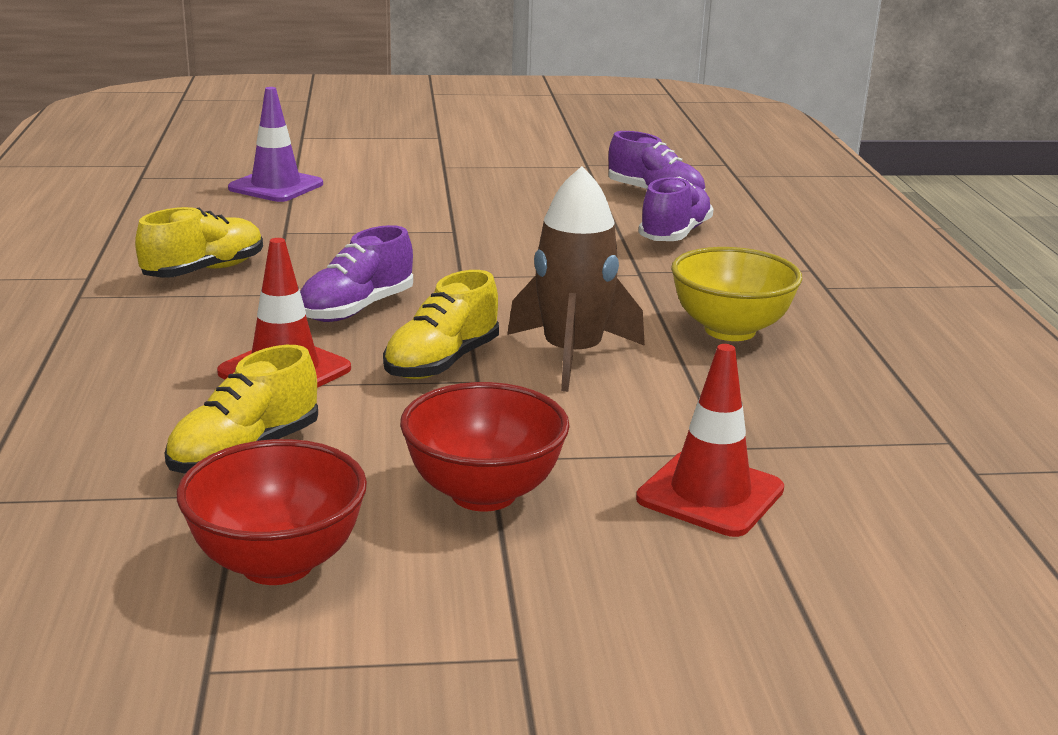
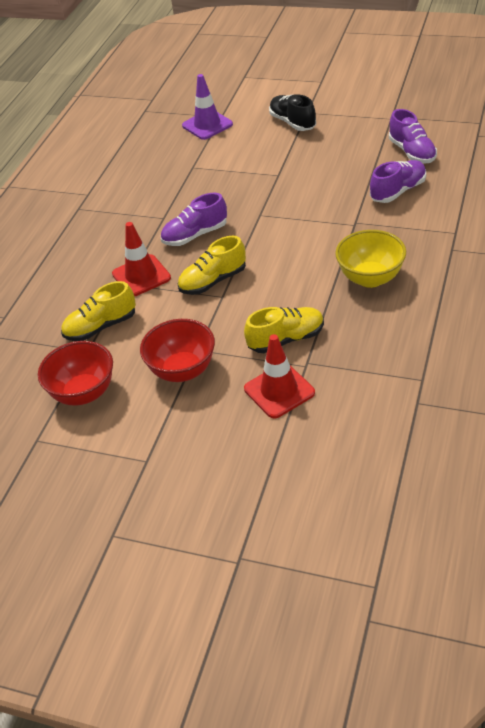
camera: 30 degrees right, 20 degrees up
yellow shoe [135,207,263,278] -> yellow shoe moved to [244,307,324,353]
brown rocket [507,166,645,392] -> none
none -> black shoe [269,94,316,131]

